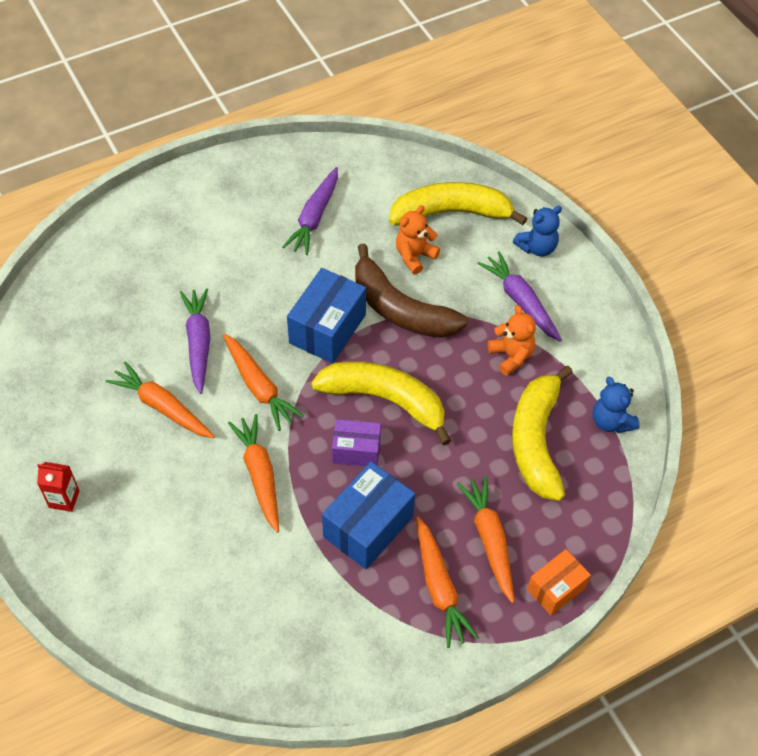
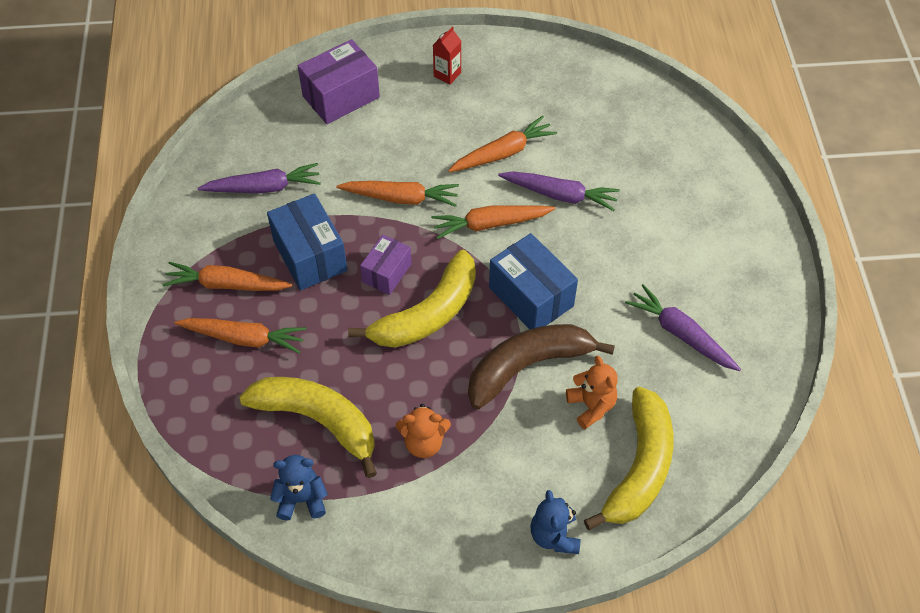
camera: 115 degrees right, 0 degrees up
purple carrot [477,251,562,342] -> purple carrot moved to [197,163,321,193]
orange box [527,549,591,616] -> none
none -> purple box [298,39,380,124]

